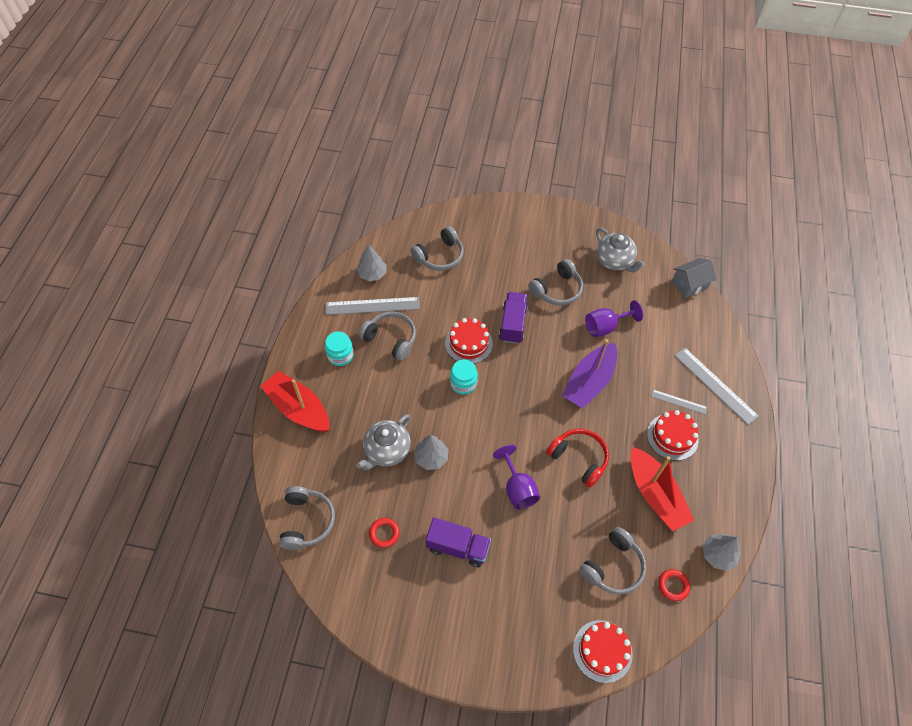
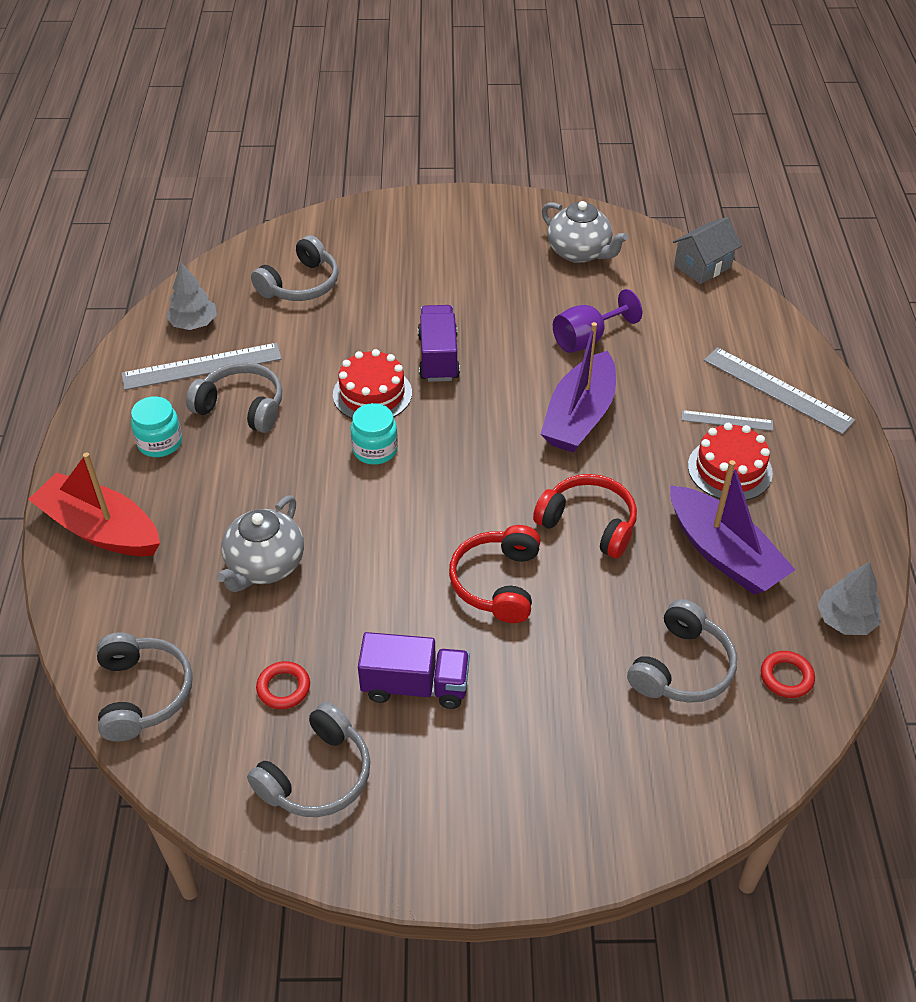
camera: 10 degrees left, 10 degrees down
grey tree [414,435,449,470] -> none
purple goblet [493,445,540,510] -> red headphones [449,525,540,623]
grey headphones [528,259,583,305] -> grey headphones moved to [247,702,370,817]
red cake [573,620,633,683] -> none
red boat [631,447,694,531] -> purple boat [670,460,795,594]

